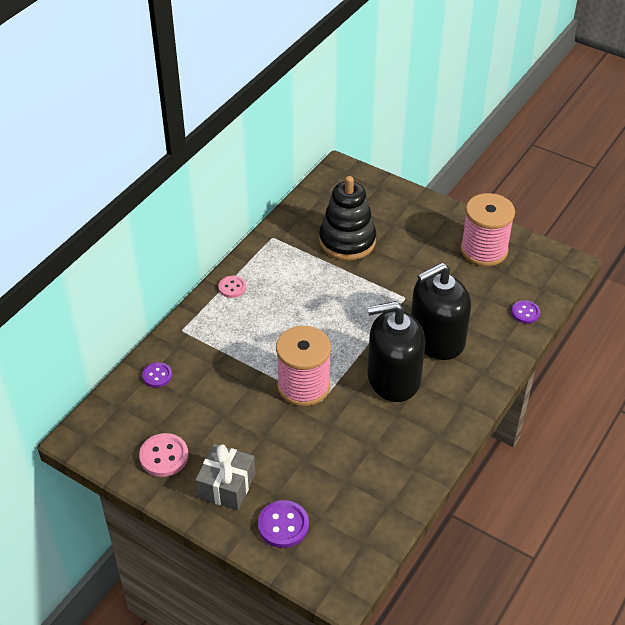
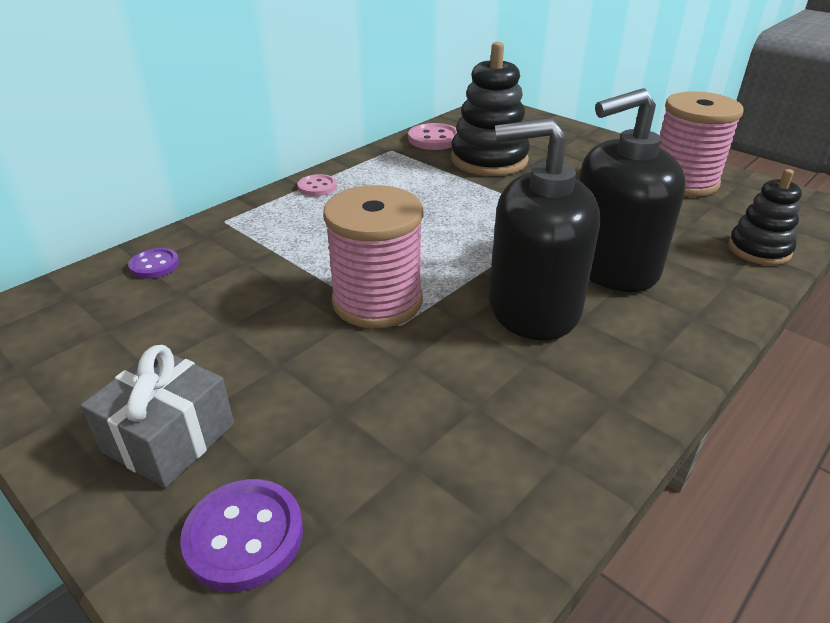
camera: 10 degrees right, 10 degrees down
pink button [139,433,188,477] -> pink button moved to [408,123,457,150]
purple button [511,300,540,324] -> black stacking toy [728,169,802,265]

